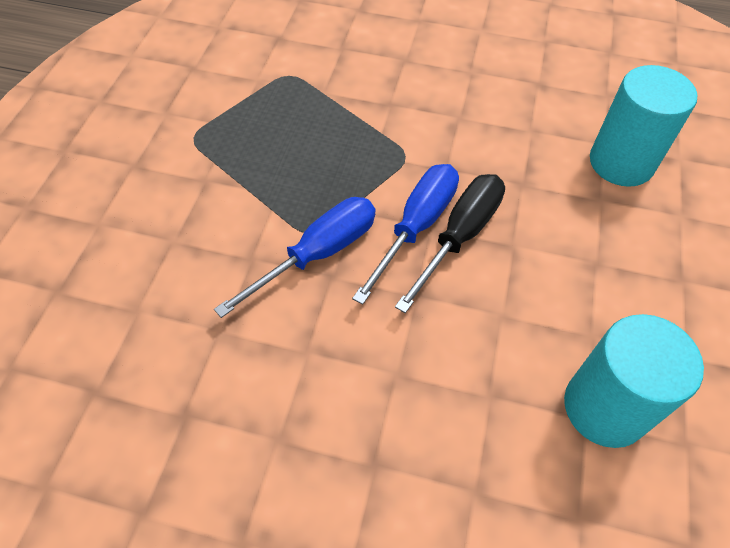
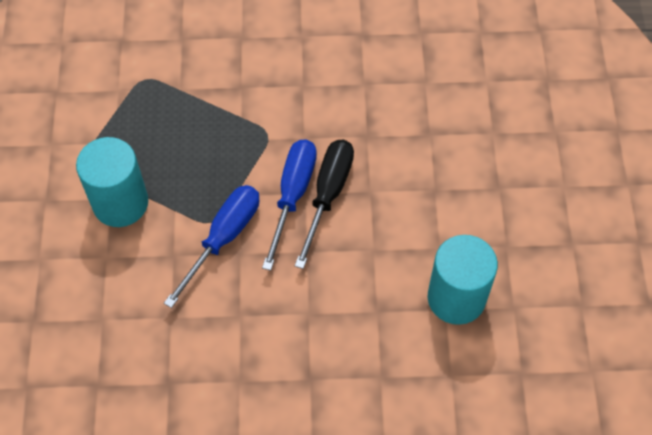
camera: 15 degrees left, 5 degrees up
turquoise cylinder [590,65,697,187] -> turquoise cylinder moved to [76,137,148,227]

